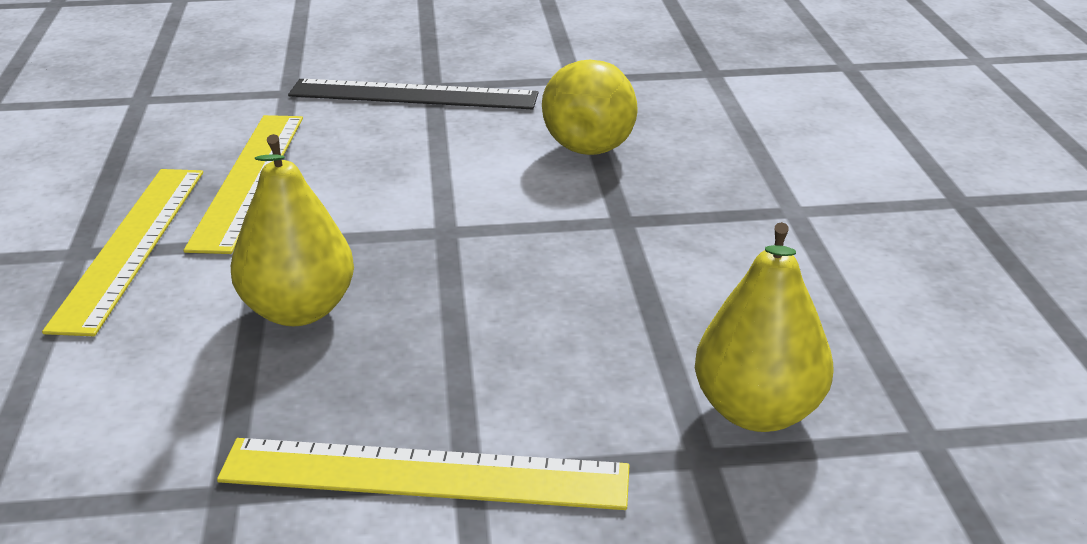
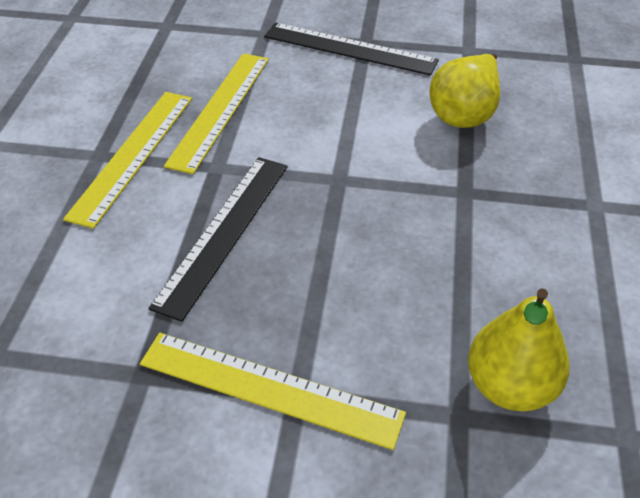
camera: 15 degrees right, 15 degrees up
yellow pear [231,134,354,326] -> black ruler [148,157,288,322]

